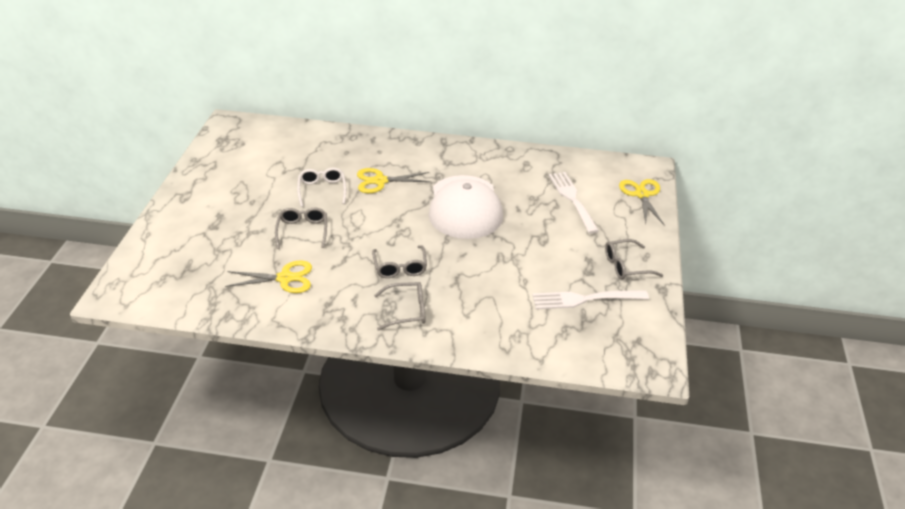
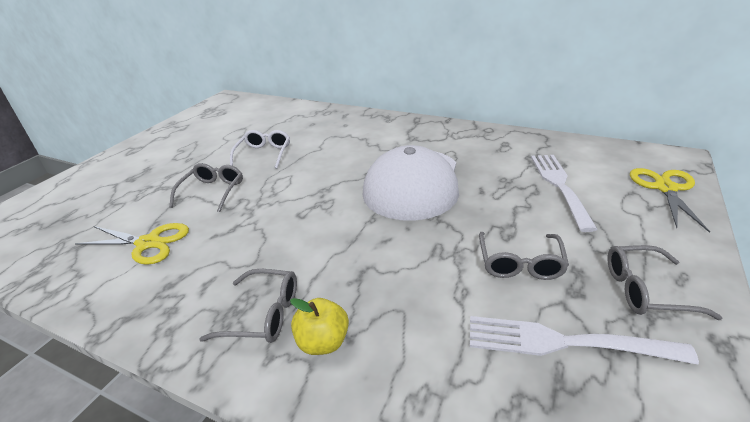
camera: 20 degrees right, 5 degrees down
yellow scissors [357,168,431,193] -> none
grey glasses [372,245,427,278] -> grey glasses moved to [479,232,569,280]
none -> yellow apple [290,298,349,355]

